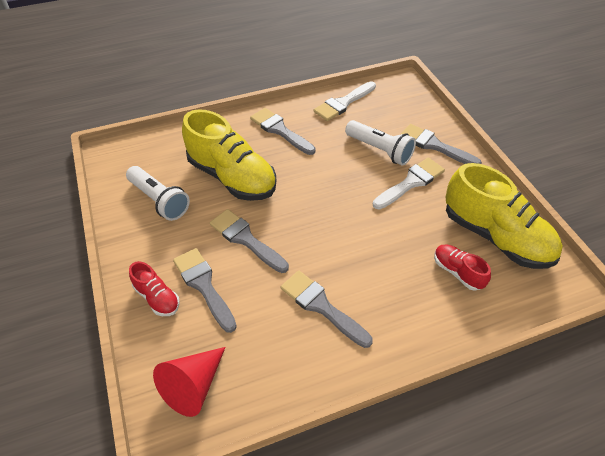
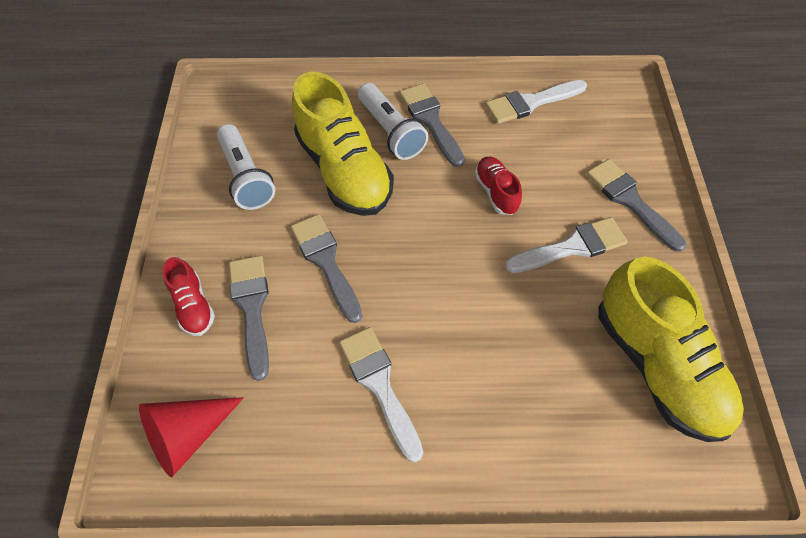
camera: 20 degrees right, 10 degrees up
grey brush [281,271,373,348] -> white brush [339,327,423,462]
white flashlight [345,120,416,166] -> white flashlight moved to [358,83,428,160]
red shoe [434,245,491,291] -> red shoe moved to [474,157,522,215]

